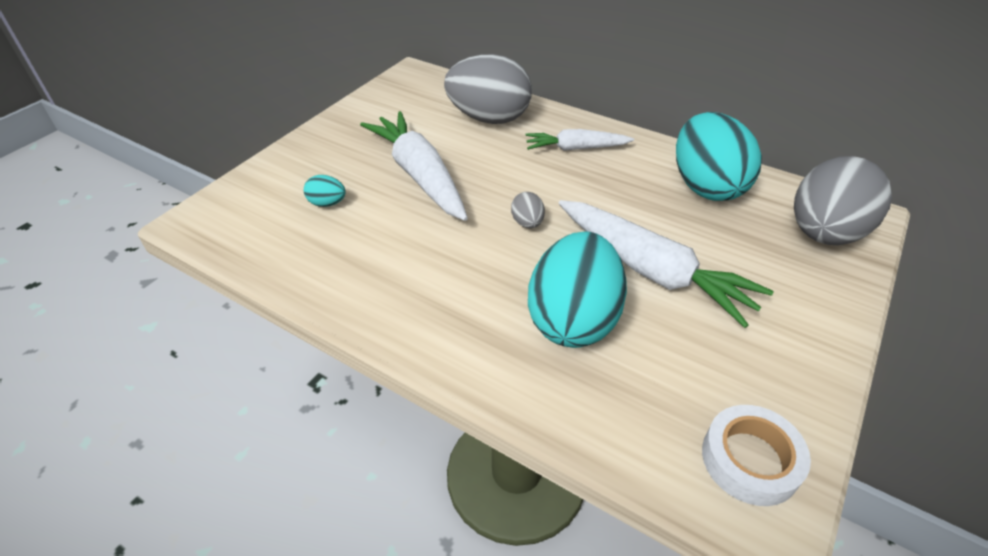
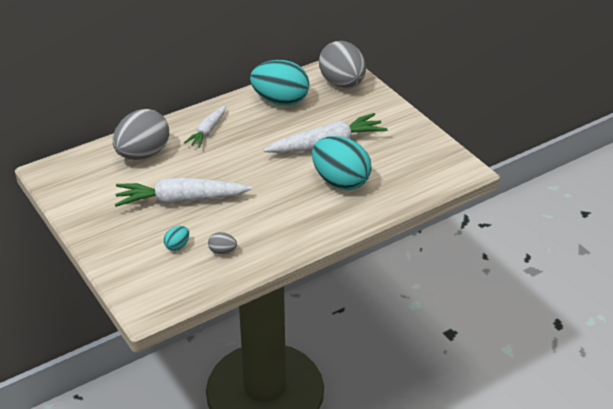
camera: 65 degrees left, 5 degrees down
grey egg [511,192,545,228] -> grey egg moved to [208,232,237,254]
white tape [702,405,811,506] -> none

